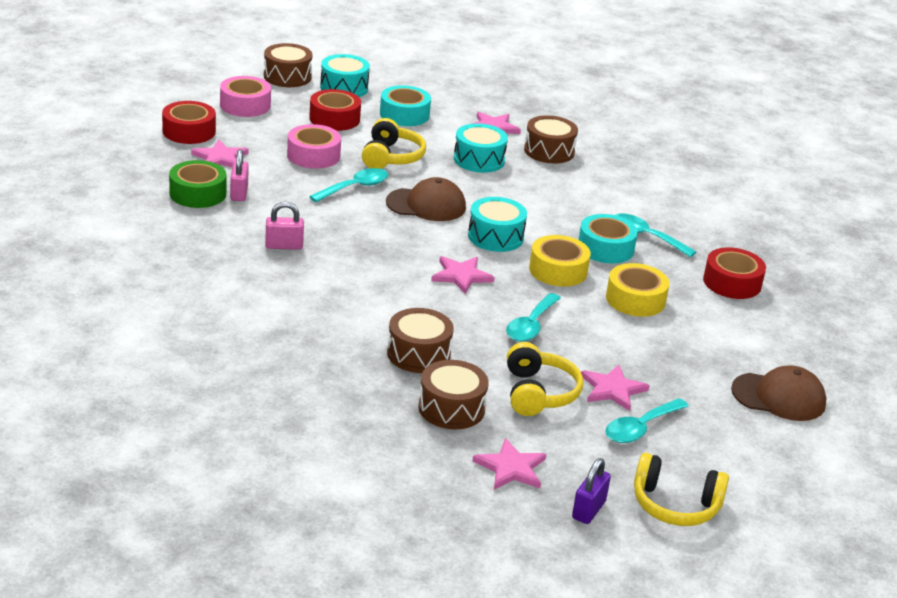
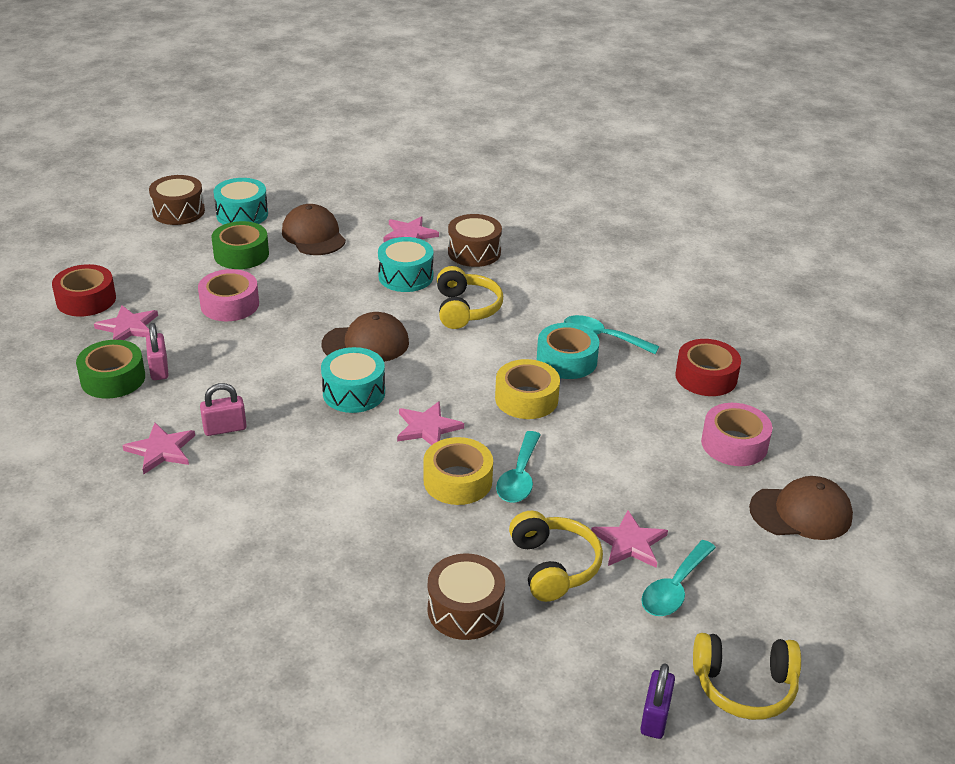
camera: 10 degrees left, 5 degrees up
pink tape [220,76,271,117] -> pink tape moved to [701,403,772,466]
red tape [309,89,361,131] -> green tape [212,221,269,269]
turquoise spoon [309,168,388,202] -> none
yellow headphones [362,118,426,169] -> yellow headphones moved to [437,266,503,329]
turquoise tape [380,85,431,126] -> brown cap [282,204,346,255]
brown drum [387,308,454,373] -> none
turquoise drum [468,197,527,252] -> turquoise drum moved to [321,347,385,413]
pink star [472,438,546,490] -> pink star moved to [122,423,195,475]
yellow tape [606,263,669,317] -> yellow tape moved to [423,437,493,505]

